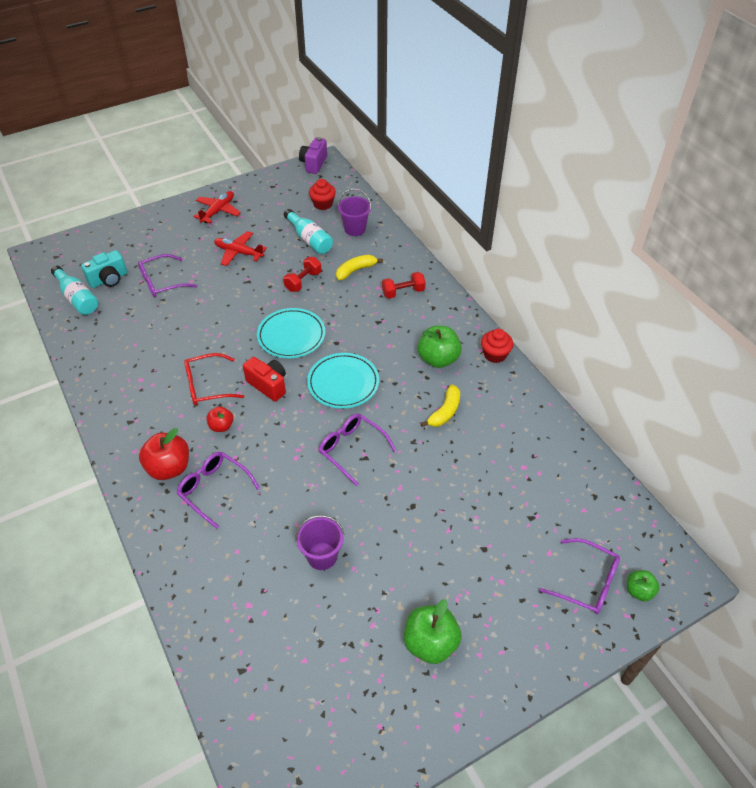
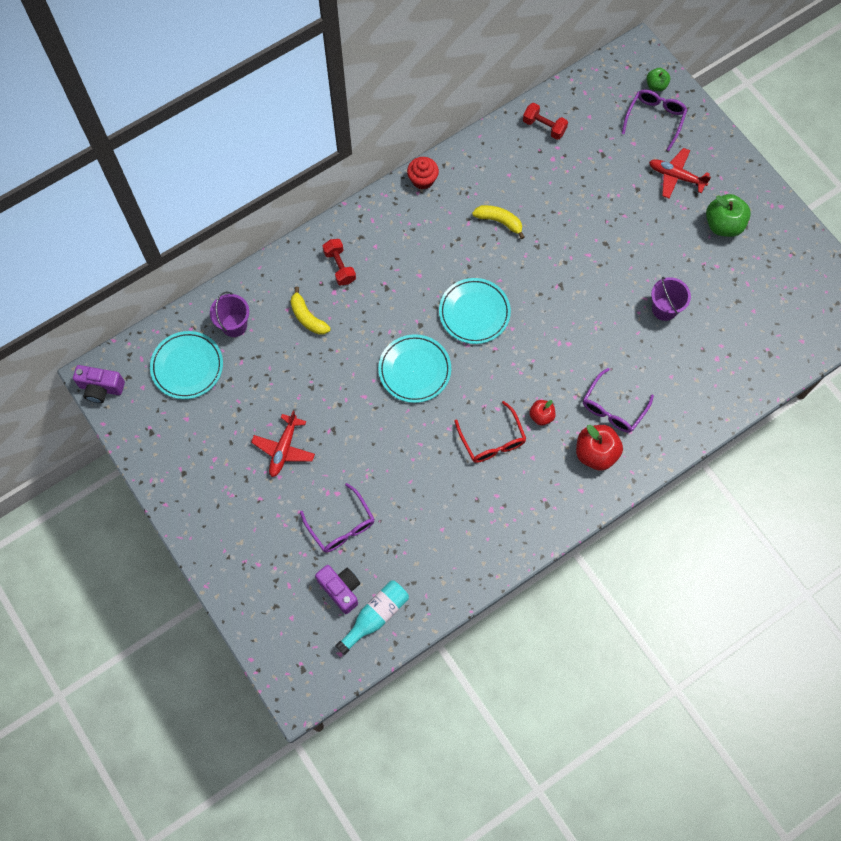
camera: 95 degrees left, 20 degrees up
turquoise camera [81,250,127,288] -> purple camera [315,565,360,614]
red plane [193,191,241,223] -> red plane moved to [649,148,711,198]
red camera [243,357,286,402] -> none
red dumbbell [283,257,322,292] -> red dumbbell moved to [523,103,568,140]
turquoise bottle [284,209,333,254] -> none
red cupcake [309,179,336,210] -> turquoise plate [150,331,223,399]
purple glasses [319,414,396,486] -> none
green apple [418,326,462,368] -> none

